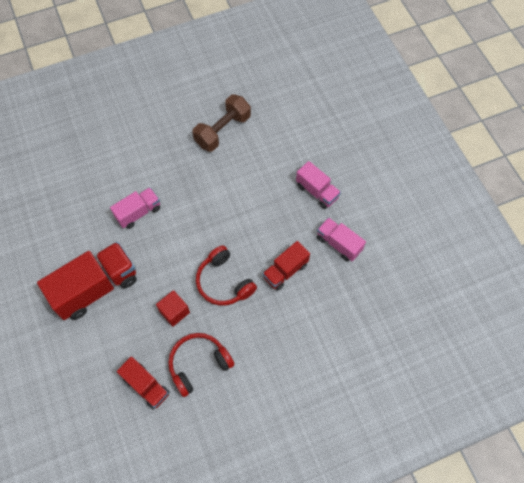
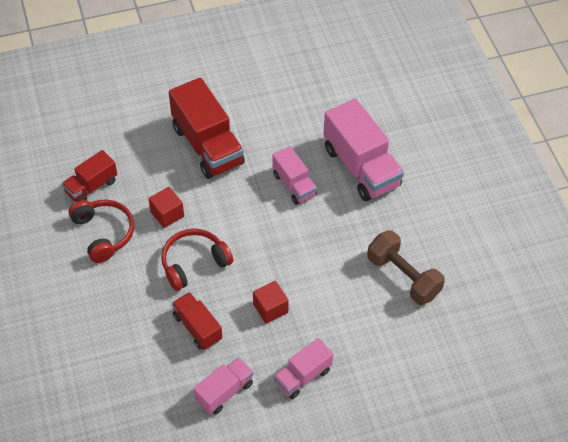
camera: 95 degrees right, 10 degrees down
none -> red cube [253,281,289,324]
none -> pink truck [323,98,404,201]

